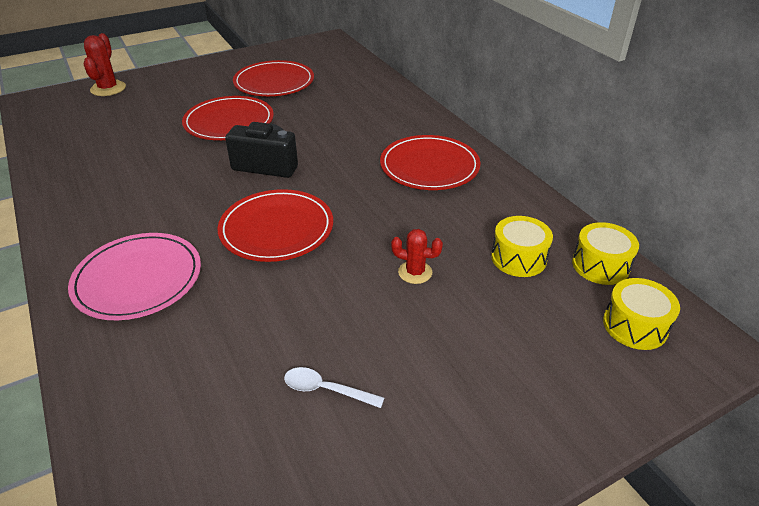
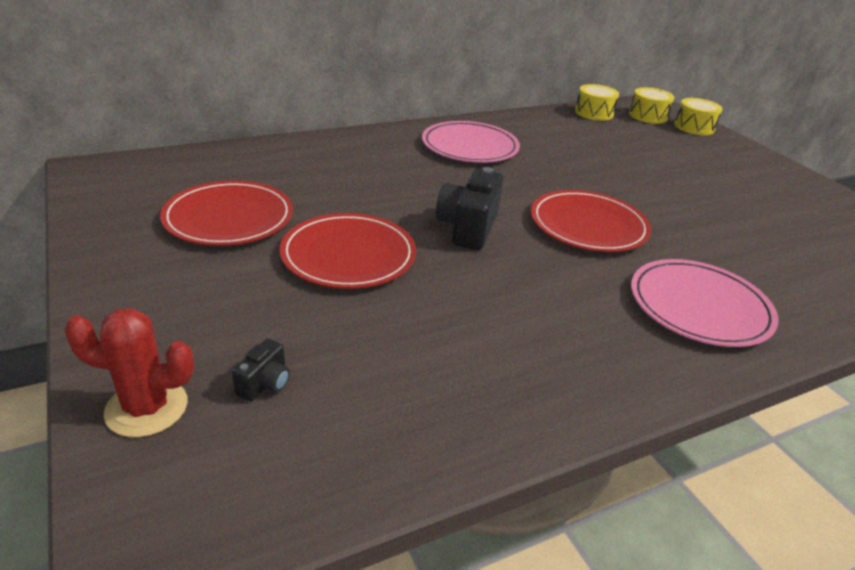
camera: 90 degrees left, 5 degrees down
white spoon [284,367,384,408] -> none
red plate [380,135,480,190] -> pink plate [422,121,520,163]
red cactus [391,229,443,284] -> none
yellow drum [491,216,553,277] -> yellow drum moved to [674,98,723,135]
none -> black camera [232,339,290,402]

